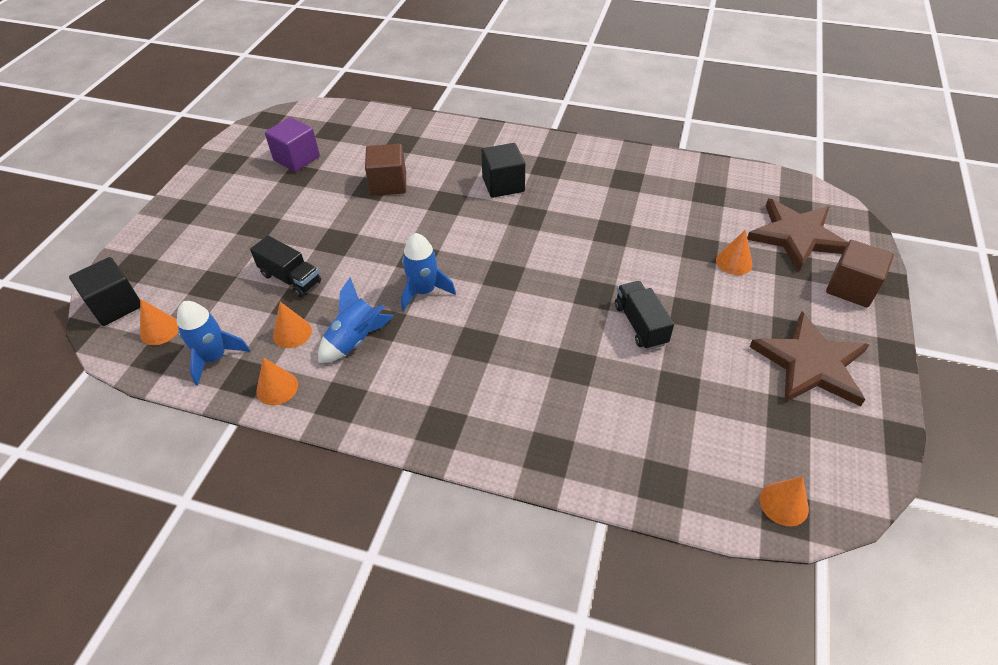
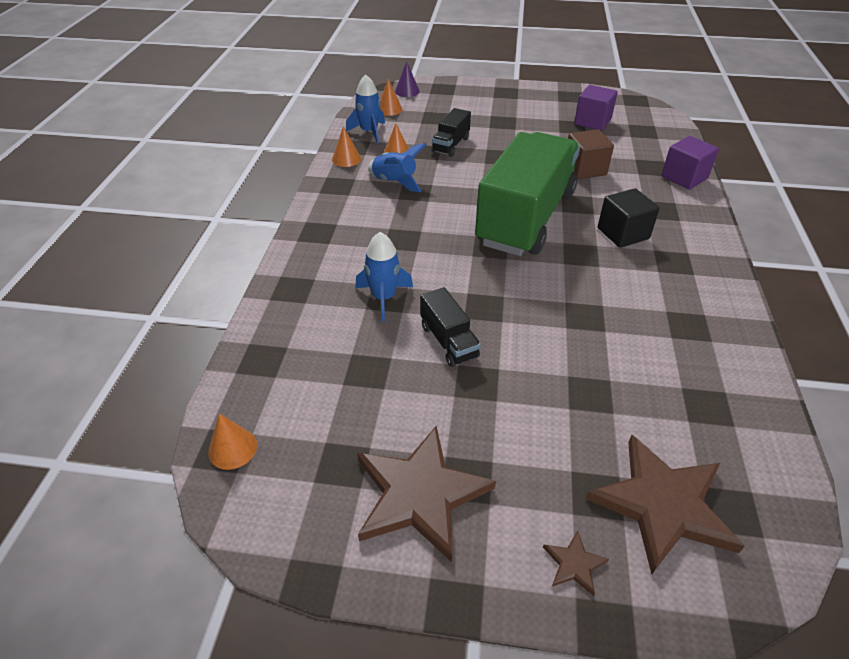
camera: 80 degrees right, 5 degrees down
black cube [69,257,140,326] -> purple cone [395,61,420,97]
blue rocket [401,233,456,311] -> blue rocket moved to [355,232,413,321]
black truck [615,281,674,350] -> black truck turned 90 degrees clockwise [420,287,481,367]
orange cone [716,230,753,275] -> none
brown cube [826,240,894,307] -> brown star [543,530,609,596]
none -> green truck [475,132,580,256]
none -> purple cube [661,136,719,190]

